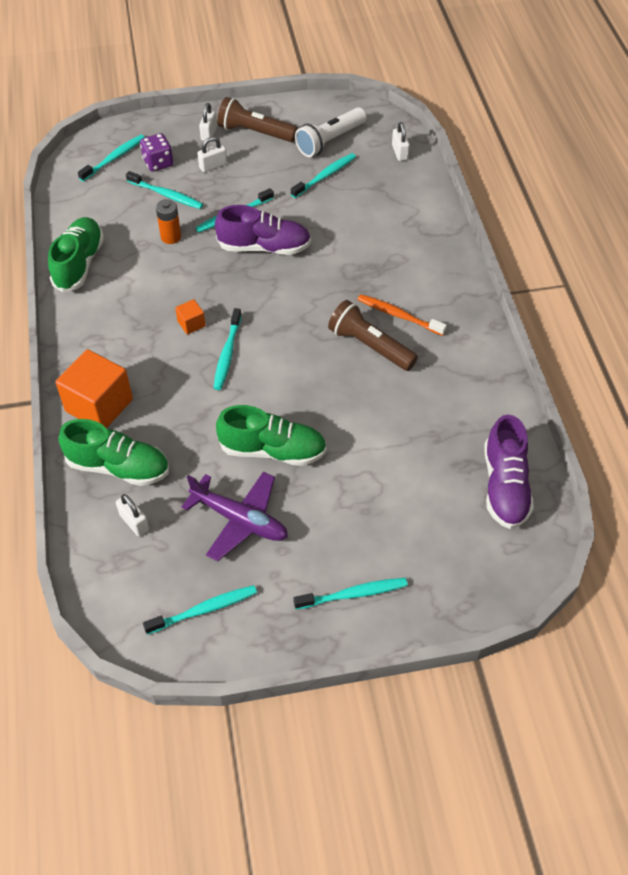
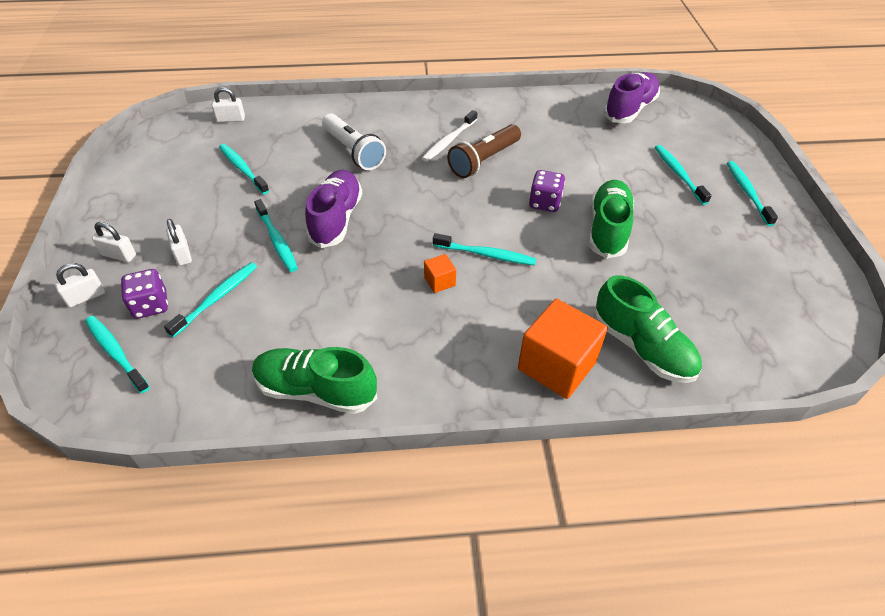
camera: 85 degrees left, 5 degrees down
green shoe [58,419,169,486] -> green shoe turned 120 degrees clockwise [594,275,702,383]
white padlock [116,494,149,536] -> white padlock moved to [55,263,105,307]
turquoise toothbrush [143,585,257,635] -> turquoise toothbrush moved to [655,145,712,205]
orange battery [156,199,181,244] -> none
purple plane [182,471,288,561] -> none
brown flashlight [217,97,298,142] -> none
white flashlight [295,107,367,157] -> white flashlight moved to [322,113,386,170]
orange toothbrush [357,294,447,336] -> white toothbrush [422,110,477,162]
purple shoe [484,415,534,529] -> purple shoe turned 60 degrees counterclockwise [603,72,660,123]
none -> purple dice [529,170,565,212]

